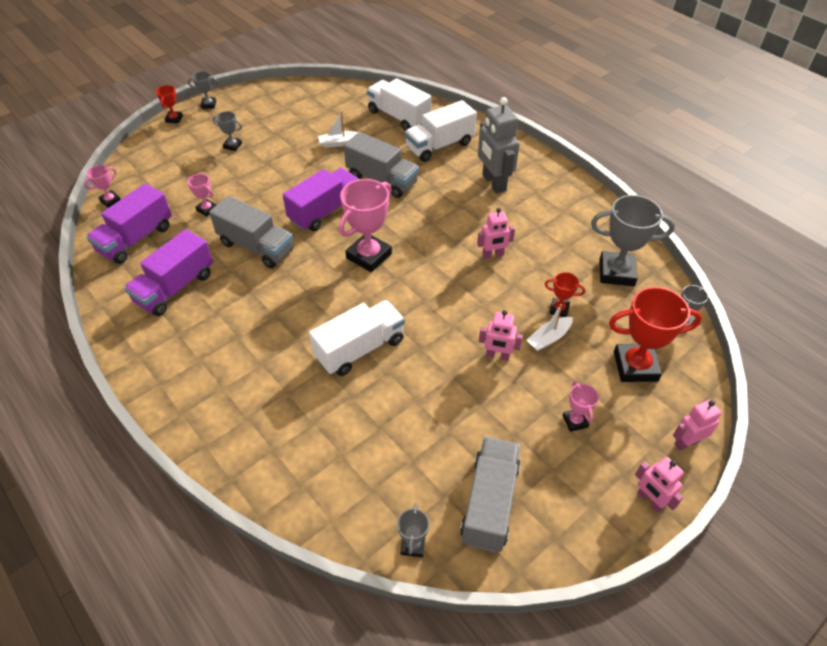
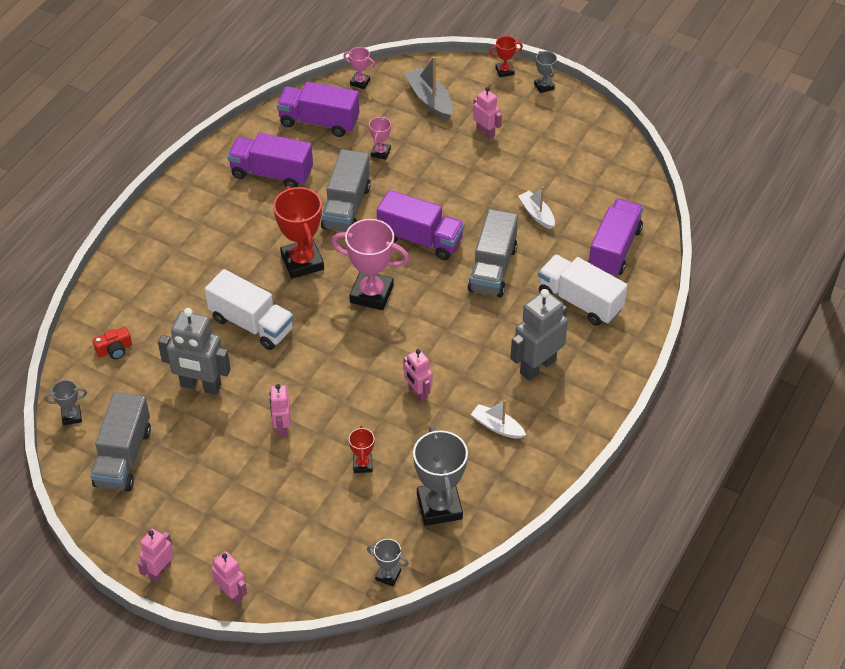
camera: 70 degrees right, 0 degrees up
grey trophy [213,111,242,151] -> pink robot [473,87,502,139]
white truck [367,78,431,131] -> purple truck [588,199,644,276]
grey truck [460,437,520,552] -> grey truck turned 105 degrees clockwise [90,392,151,491]
white boat [526,304,573,351] -> white boat moved to [471,400,526,439]
pink trophy [563,381,599,432] -> none
red trophy [609,287,702,382] -> red trophy moved to [273,186,324,279]
none -> red camera [93,327,132,359]
none -> grey robot [158,308,231,395]
none -> grey boat [404,57,453,120]

